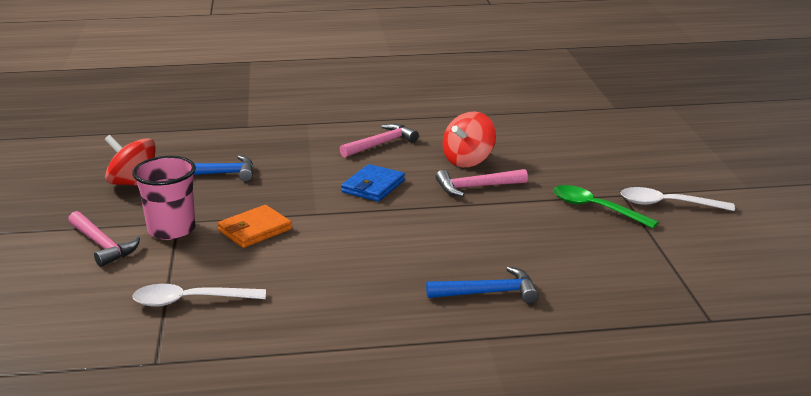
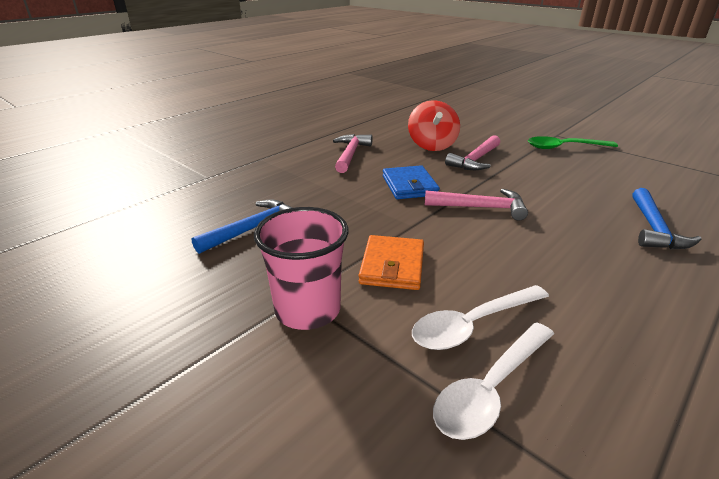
camera: 40 degrees left, 5 degrees up
pink hammer [68,211,140,267] -> pink hammer moved to [425,189,528,221]
red spinning top [105,135,155,186] -> none
blue hammer [426,266,539,304] -> blue hammer turned 150 degrees clockwise [632,188,702,249]
white spoon [621,187,735,211] -> white spoon moved to [412,285,549,350]

